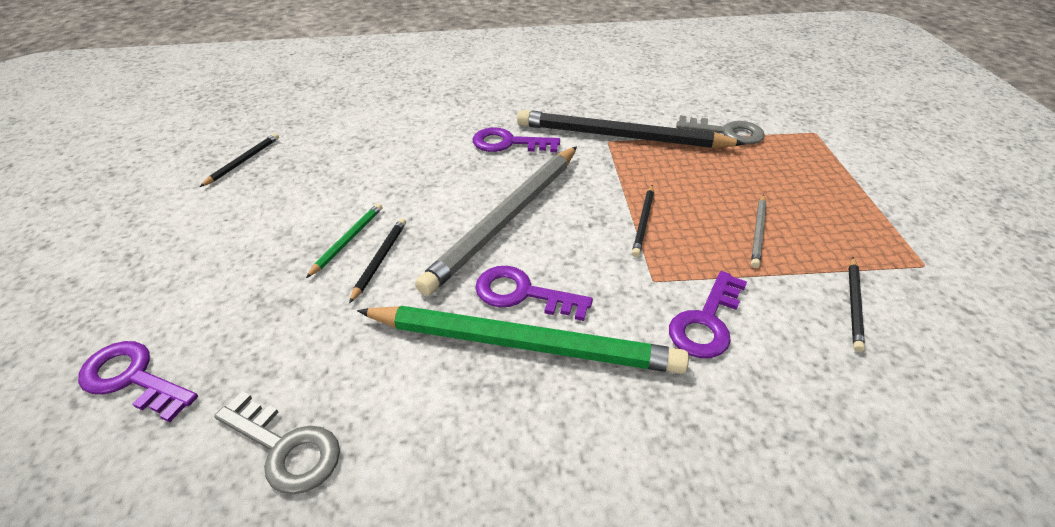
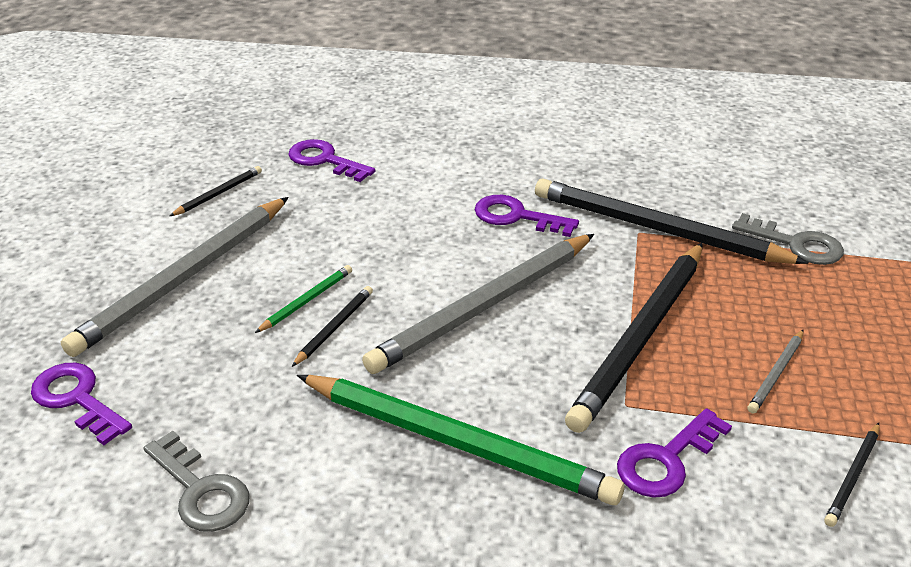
camera: 15 degrees right, 5 degrees down
purple key [475,266,593,321] -> purple key moved to [288,139,375,182]
black pencil [632,185,654,257] -> black pencil [565,243,703,433], size x2.35
none -> grey pencil [61,197,289,357]

